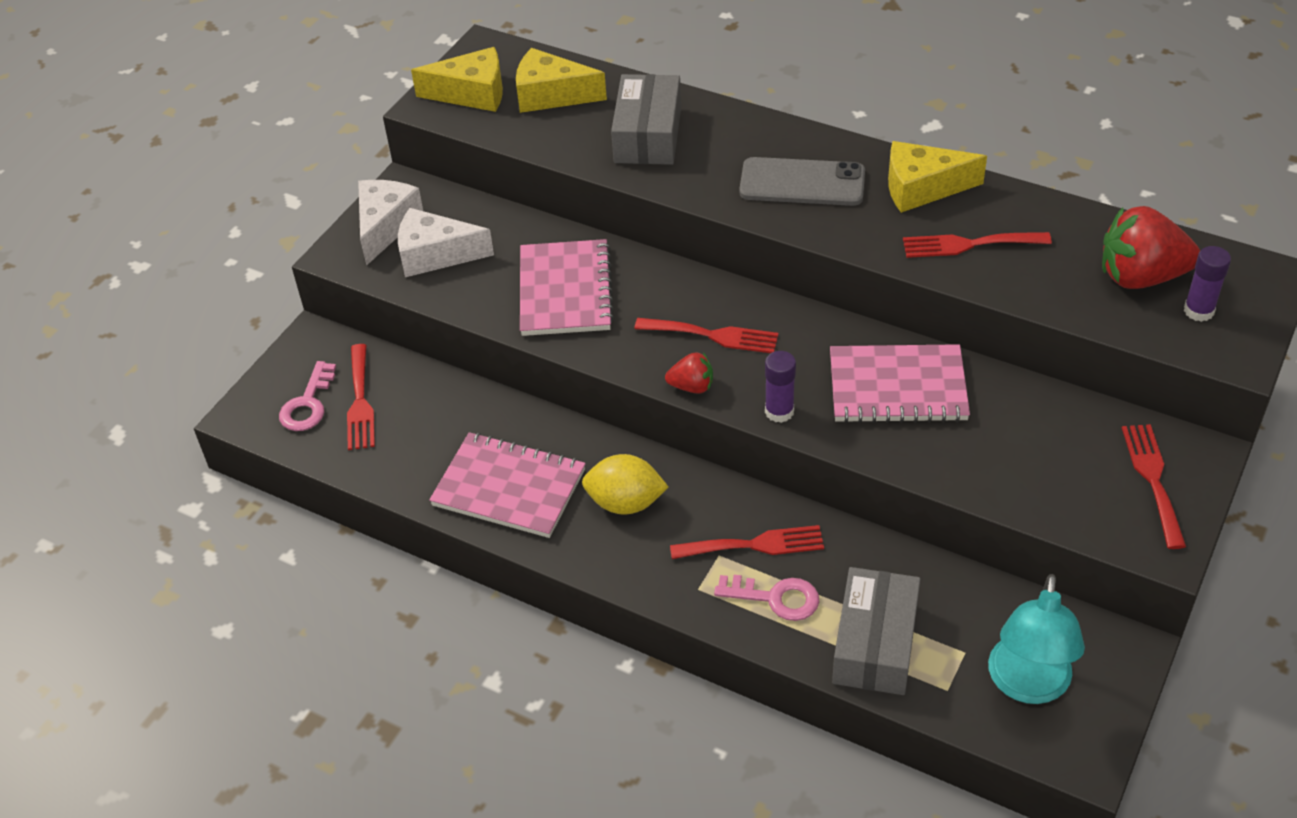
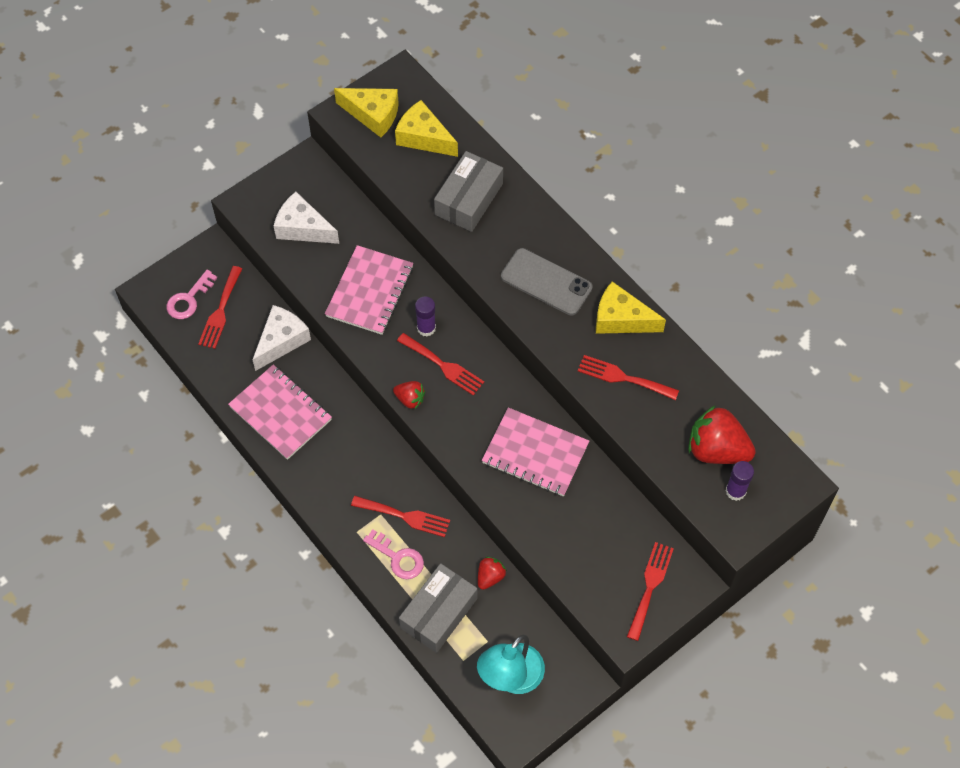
camera: 20 degrees right, 15 degrees up
white cheese [358,180,423,266] -> white cheese moved to [252,305,311,371]
yellow lemon [582,454,668,515] -> none
purple glue stick [765,351,796,423] -> purple glue stick moved to [415,296,436,337]
none -> red strawberry [478,557,507,590]

